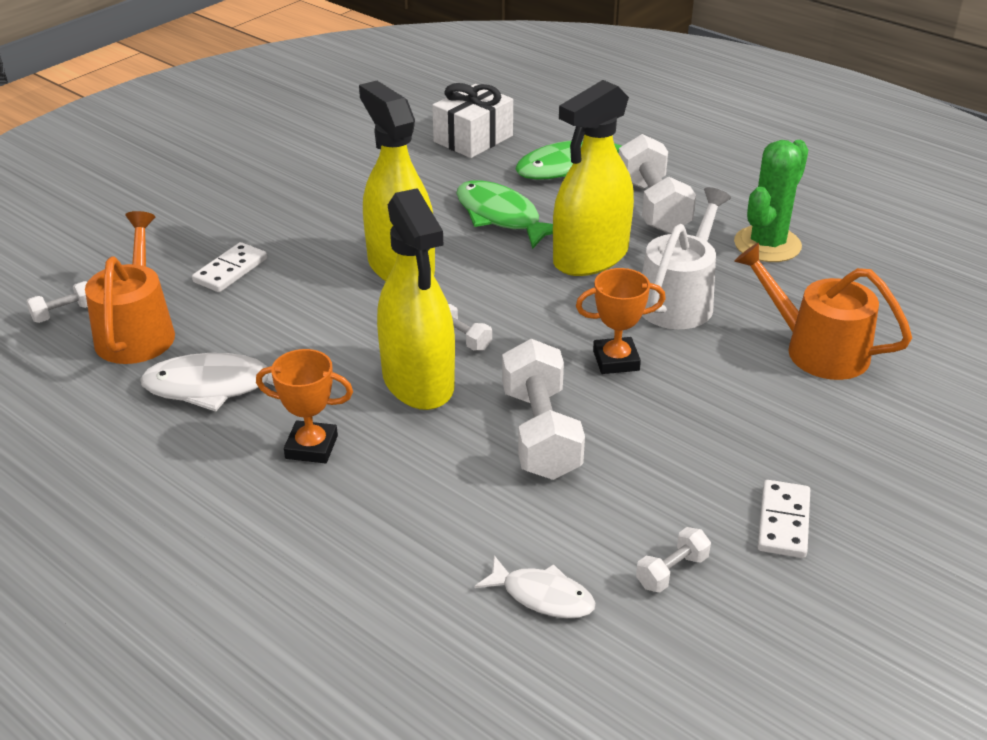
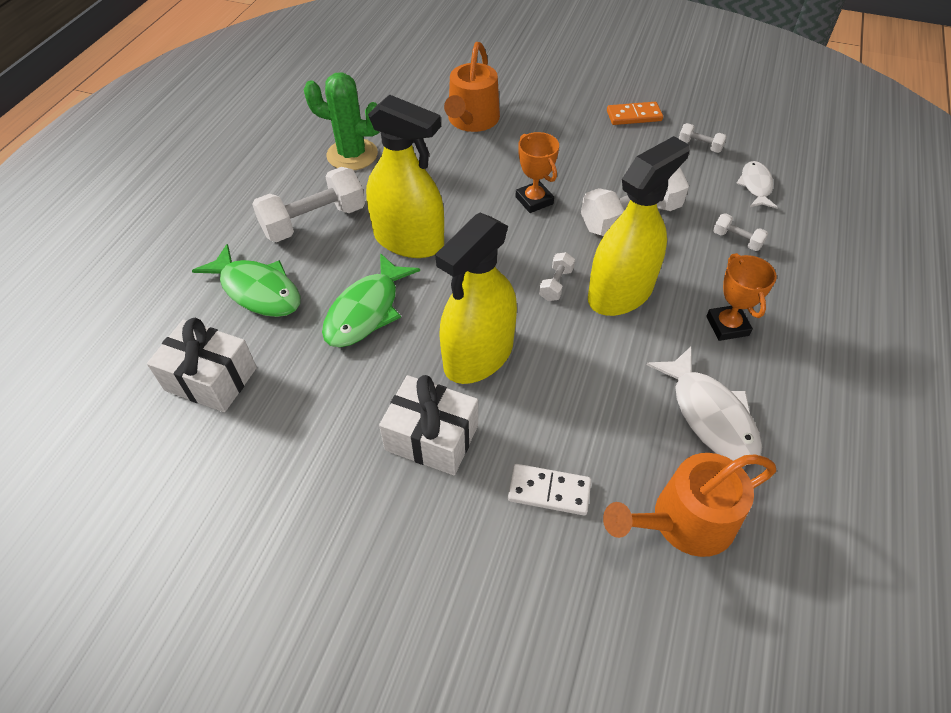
camera: 110 degrees left, 15 degrees up
white dumbbell [26,281,88,323] -> white dumbbell moved to [713,213,768,251]
white watering can [642,187,731,329] -> none
white domino [757,480,810,558] -> orange domino [607,102,663,125]
none -> white gift [379,375,478,475]

